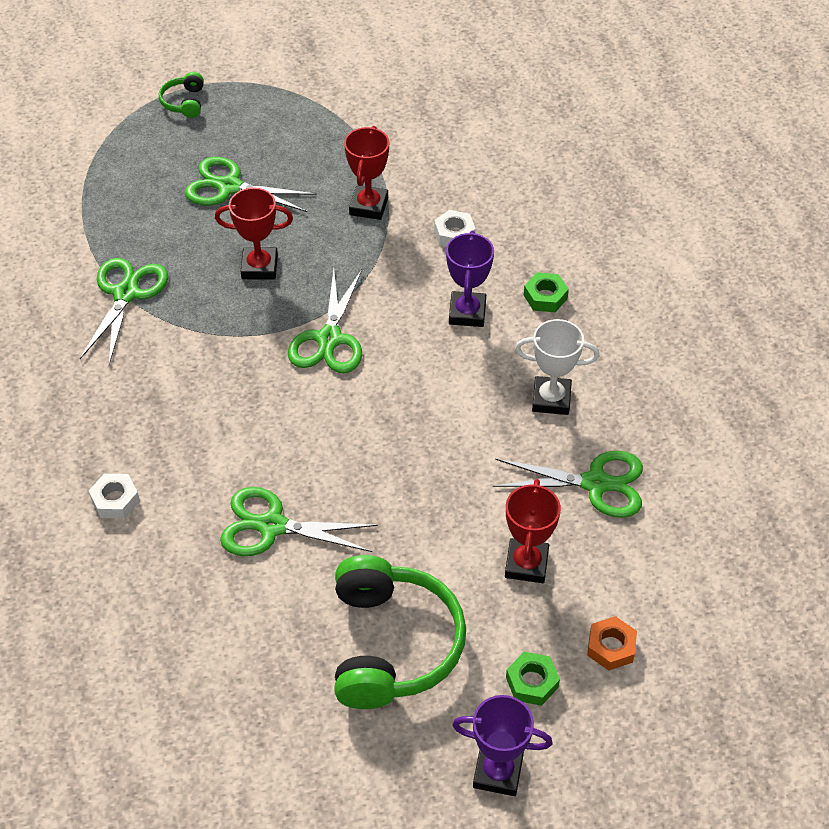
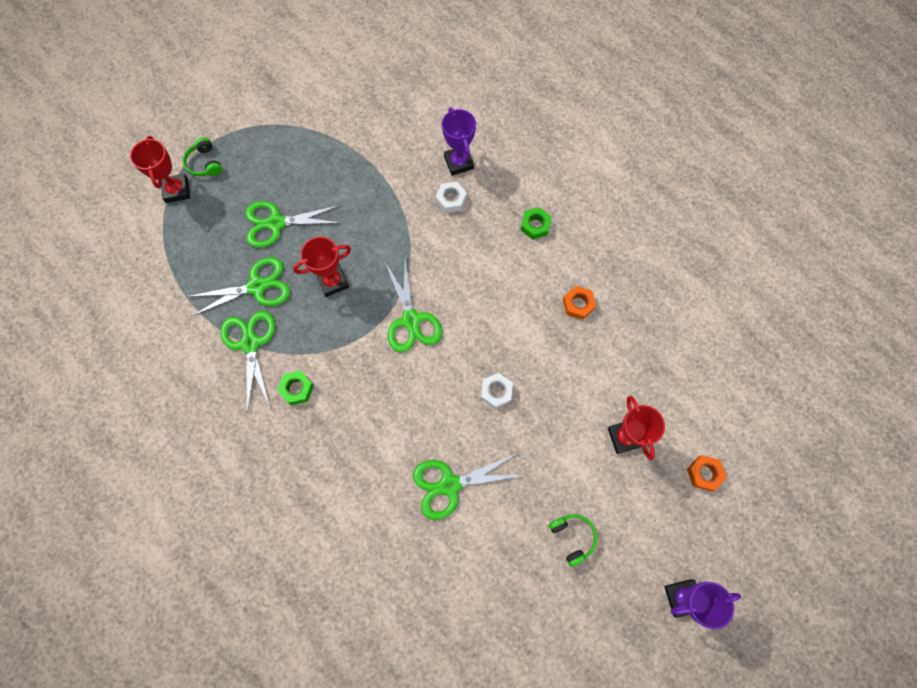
camera: 25 degrees left, 20 degrees up
white nut [89,474,140,518] -> white nut moved to [481,373,513,409]
green headphones [334,555,466,709] -> green headphones [549,514,598,567], size x0.45
red trophy [344,126,389,220] -> red trophy moved to [130,136,190,203]
purple trophy [446,231,494,327] -> purple trophy moved to [442,107,476,176]
green scissors [493,451,643,518] -> green scissors moved to [186,257,290,317]
green nut [506,652,560,706] -> green nut moved to [277,371,314,405]
white trophy [515,319,599,415] -> orange nut [563,286,596,320]

